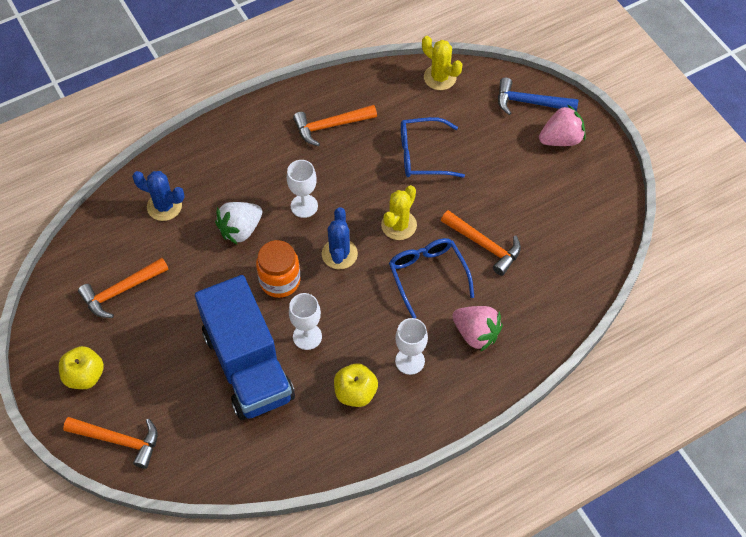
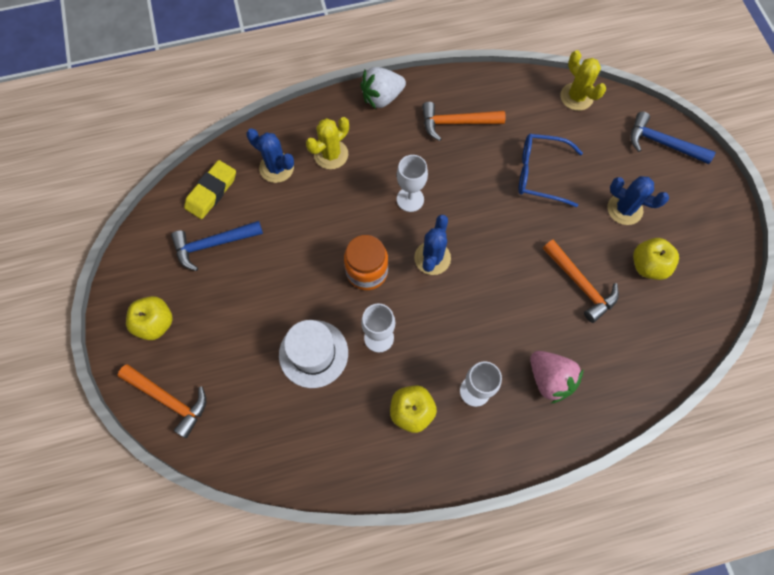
camera: 15 degrees right, 10 degrees up
orange hammer [78,258,169,318] -> blue hammer [171,221,263,271]
blue truck [195,275,295,420] -> white hat [279,320,348,388]
white strawberry [215,202,262,245] -> white strawberry moved to [360,67,406,109]
yellow cactus [381,185,417,240] -> yellow cactus moved to [306,117,349,169]
blue glasses [389,238,474,318] -> none
pink strawberry [539,104,586,146] -> none
none -> yellow eraser [184,160,236,219]
none -> blue cactus [608,176,669,225]
none -> yellow apple [633,238,679,280]

